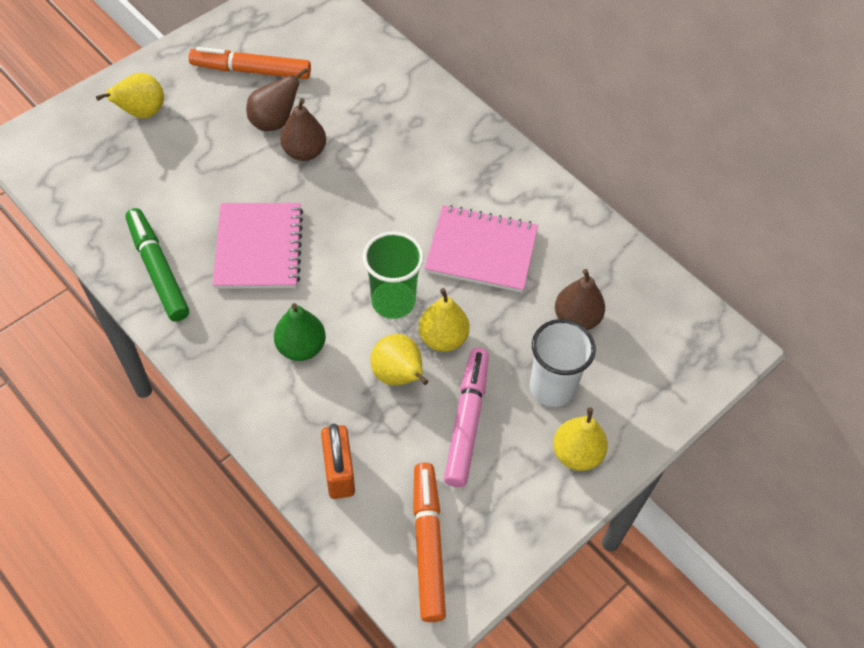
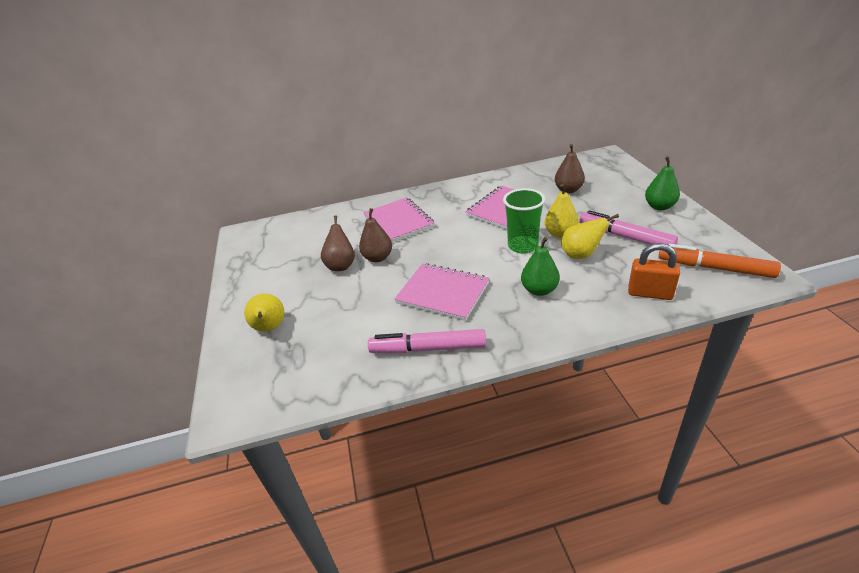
camera: 55 degrees left, 20 degrees down
green marker [125,208,189,321] -> pink marker [368,329,486,353]
orange marker [189,47,311,79] -> none
white cup [530,319,596,407] -> none
yellow pear [553,407,608,471] -> green pear [645,156,680,210]
none -> pink notebook [363,197,435,242]

